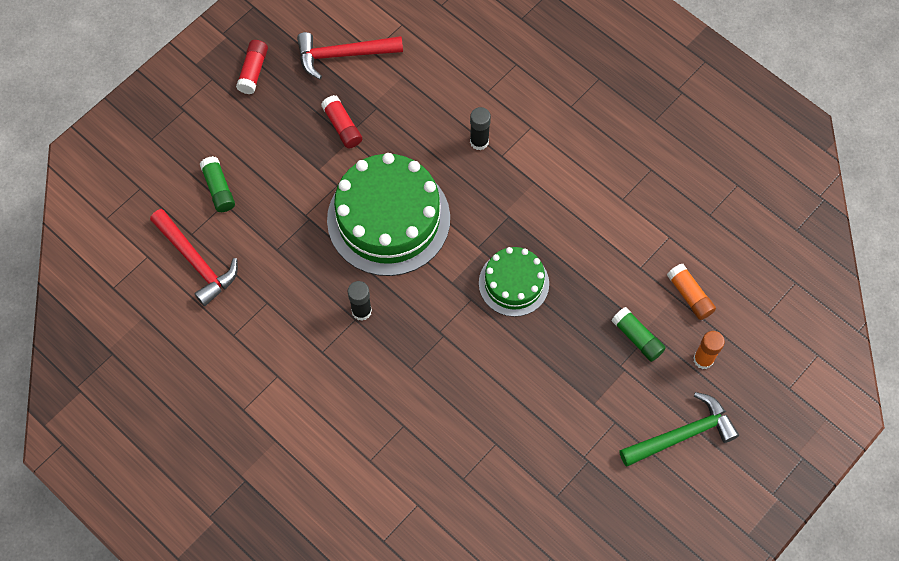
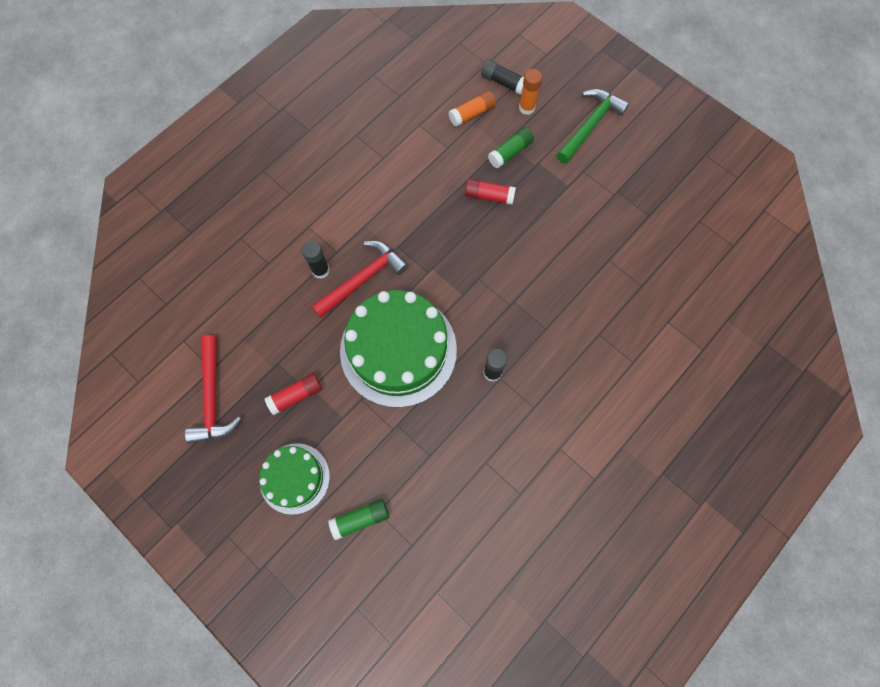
camera: 90 degrees left, 5 degrees up
red hammer [150,209,238,306] -> red hammer moved to [312,241,408,318]
red glue stick [236,40,268,94] -> red glue stick moved to [465,179,516,205]
green cake [479,247,549,317] -> green cake moved to [259,443,330,515]
green hammer [619,392,739,466] -> green hammer turned 60 degrees clockwise [557,89,629,164]
none -> black glue stick [481,60,524,95]

